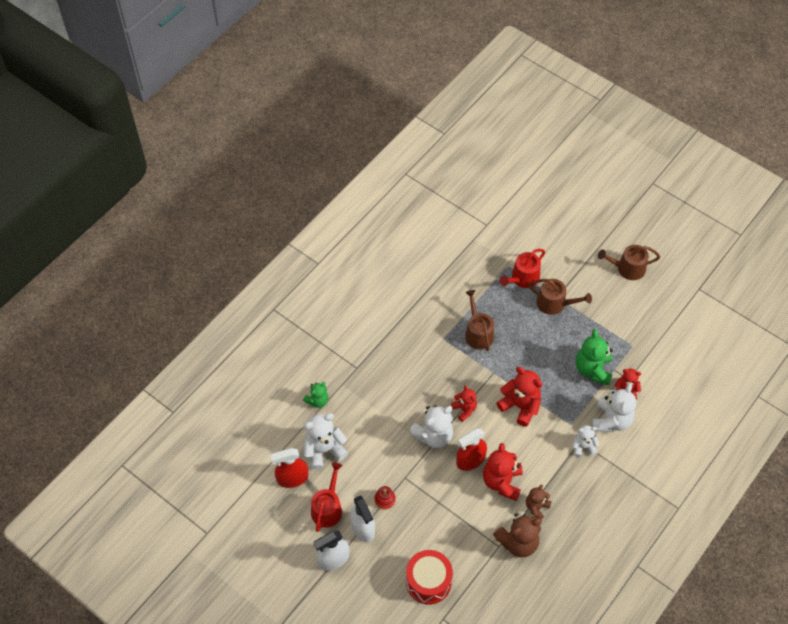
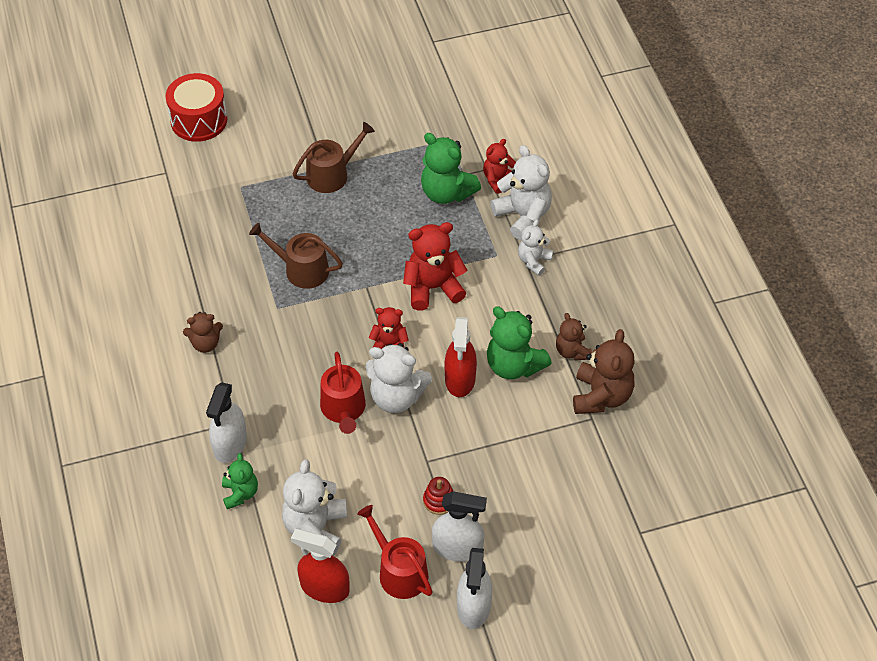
camera: 55 degrees left, 5 degrees down
red spray bottle [271,448,308,488] -> red spray bottle turned 90 degrees clockwise [291,529,350,603]
red drum [406,550,453,604] -> red drum moved to [166,73,227,142]
white teddy bear [409,405,453,448] -> white teddy bear turned 105 degrees clockwise [365,343,432,413]
red teddy bear [483,443,523,501] -> green teddy bear [487,306,551,379]
red watering can [499,249,545,288] -> red watering can moved to [320,352,366,434]
brown watering can [598,245,660,280] -> none
none -> brown teddy bear [183,312,223,353]
none -> white spray bottle [206,382,247,463]

